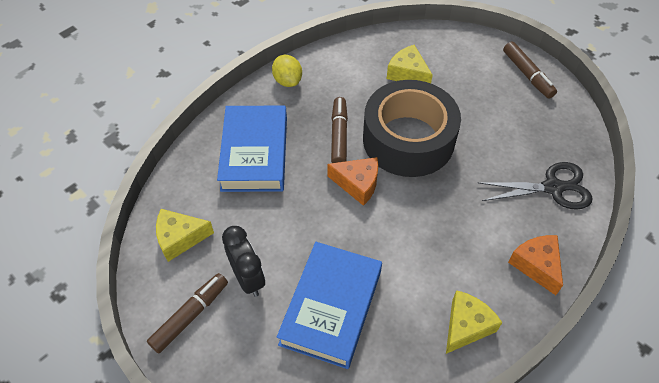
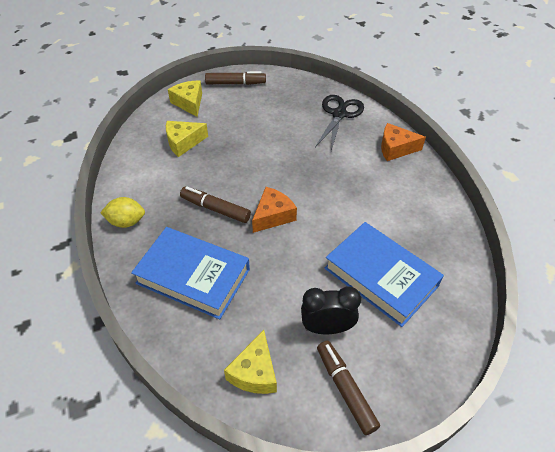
camera: 65 degrees left, 5 degrees down
black tape [363,80,461,177] -> none
yellow cheese [446,290,503,354] -> yellow cheese moved to [168,80,202,117]

